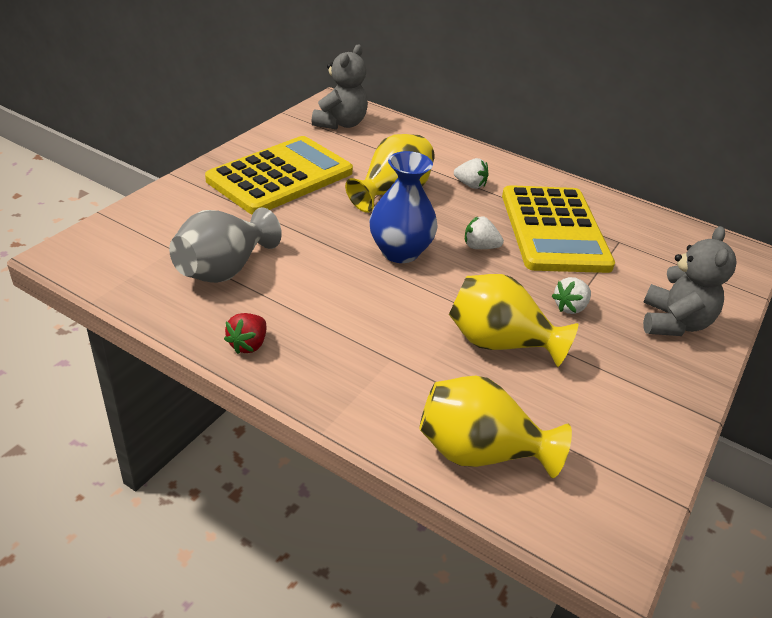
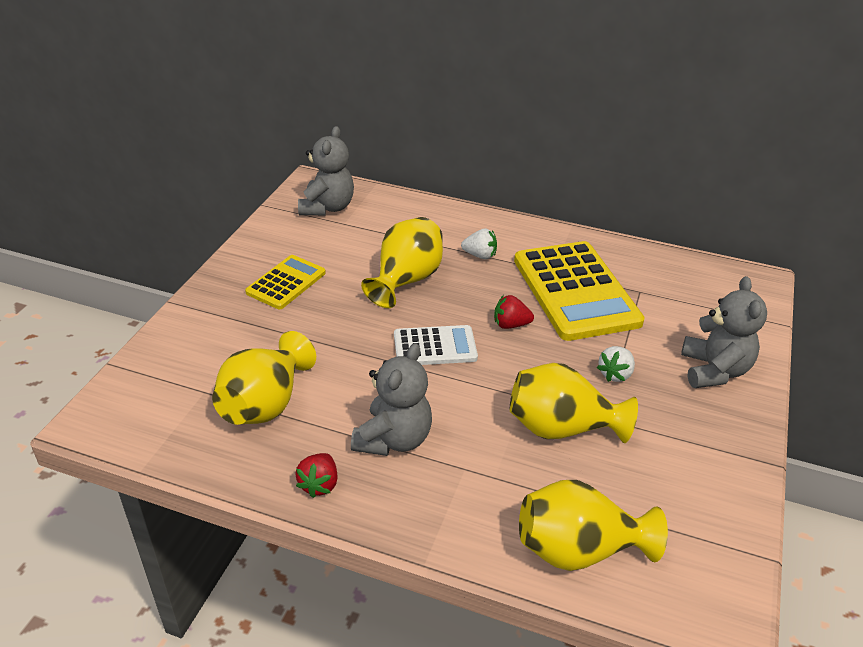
camera: 10 degrees left, 0 degrees up
grey vase [169,208,282,283] -> yellow vase [212,331,316,425]
yellow calculator [205,136,353,214] -> yellow calculator [245,255,326,309], size x0.54
blue vase [369,151,438,263] -> white calculator [394,325,478,365]
white strawberry [465,216,504,249] -> red strawberry [494,295,534,329]
none -> grey teddy bear [351,343,432,456]

